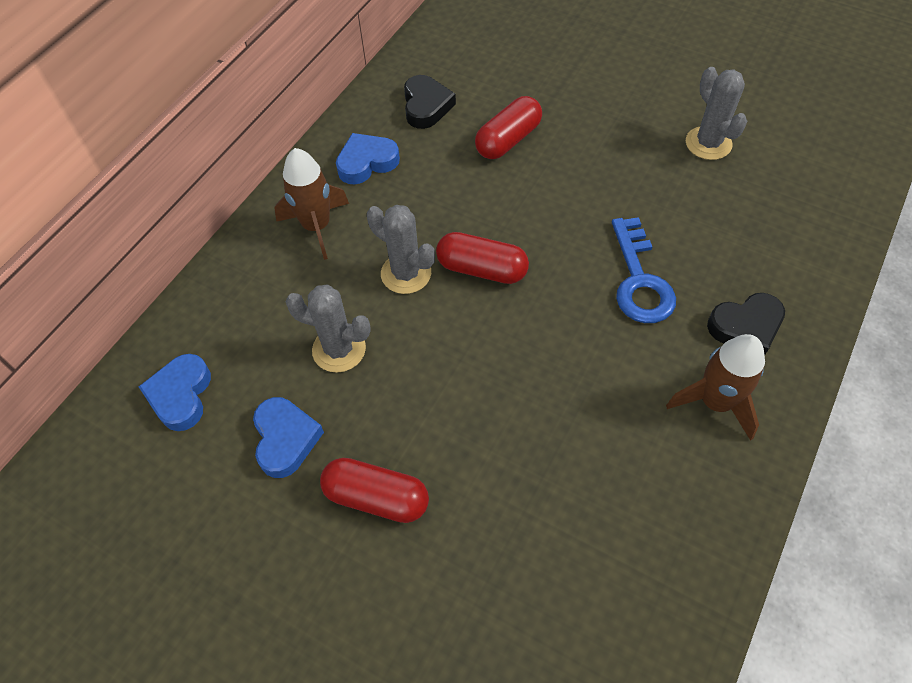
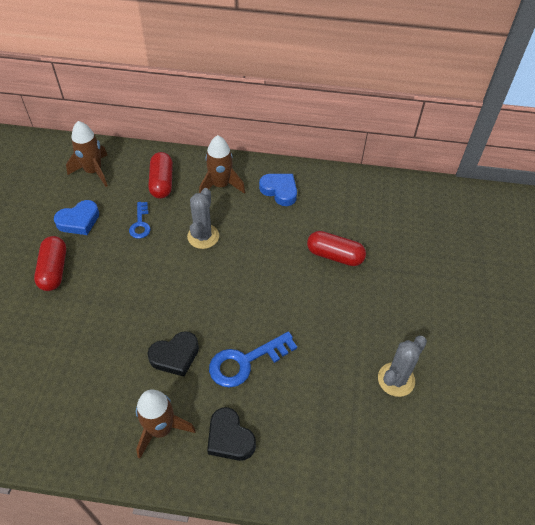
camera: 65 degrees right, 5 degrees down
blue heart [139,354,211,431] -> brown rocket [66,121,108,187]
grey cactus [285,285,371,373] -> blue key [129,202,151,239]
black heart [404,75,456,129] -> black heart moved to [147,331,199,377]
red capsule [436,232,529,284] -> red capsule moved to [148,152,173,199]

